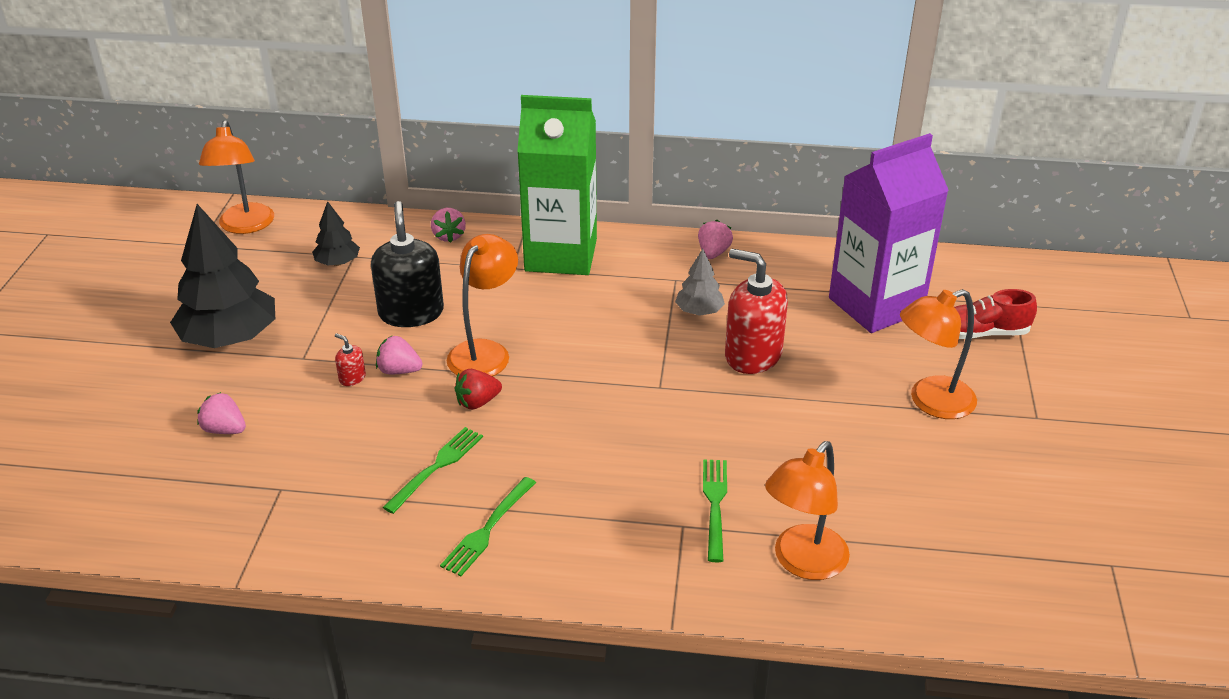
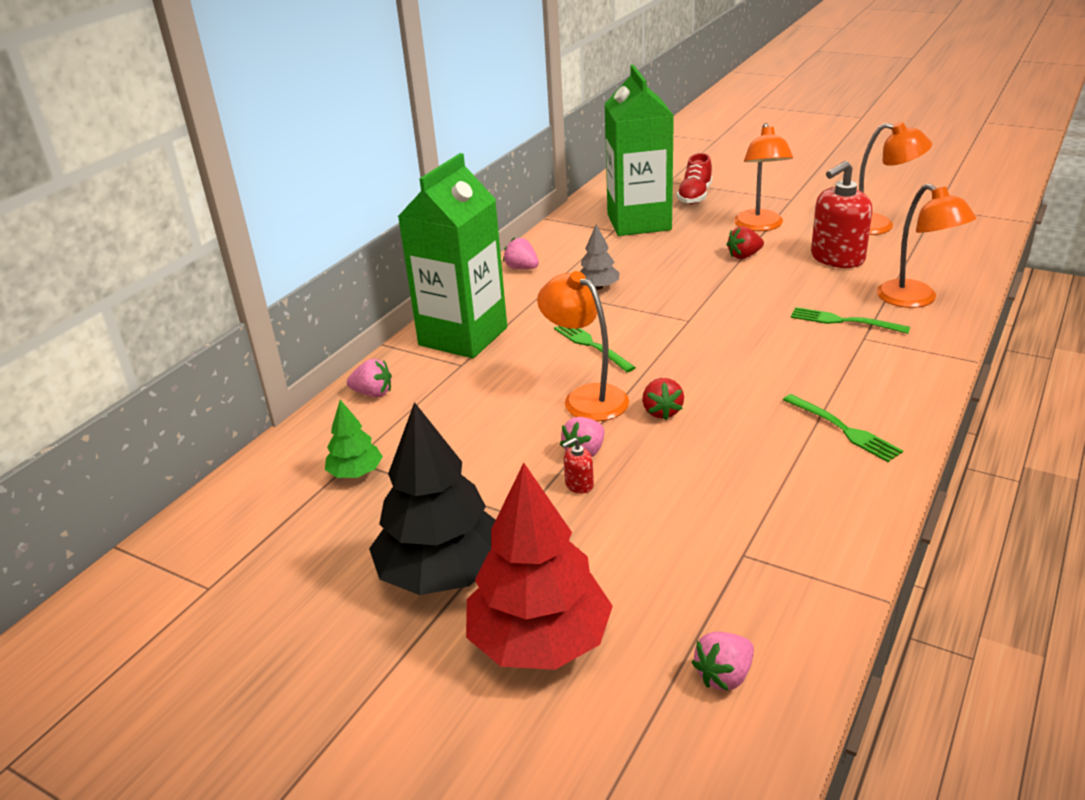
camera: 65 degrees left, 5 degrees down
pink strawberry [197,392,246,434] -> pink strawberry moved to [691,632,754,691]
orange lamp [199,120,274,234] -> orange lamp moved to [859,121,932,235]
black tree [312,201,360,266] -> green tree [325,400,383,478]
black soap dispenser [371,201,444,327] -> none
green fork [383,427,483,514] -> green fork moved to [554,326,636,372]
red soap dispenser [725,249,788,374] -> red soap dispenser moved to [811,161,872,268]
purple carton [829,133,949,333] -> green carton [605,65,674,236]
none -> red tree [466,463,613,670]
none -> red strawberry [726,226,764,259]

